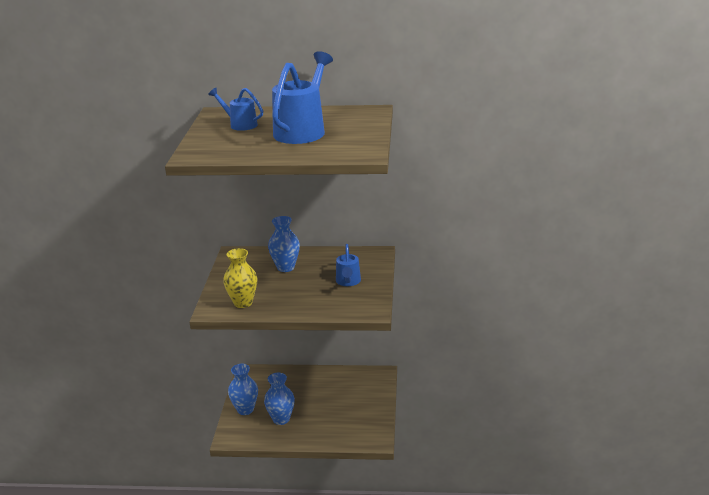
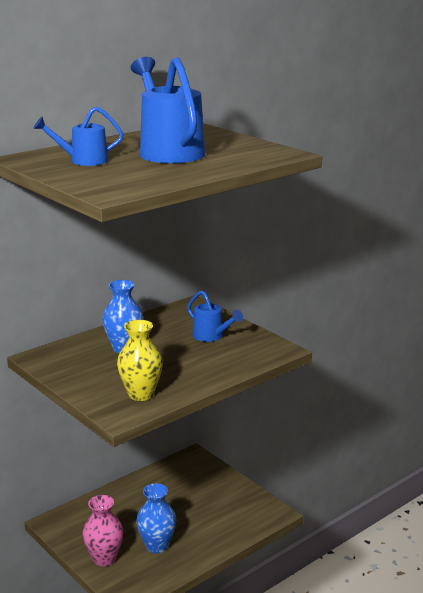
camera: 45 degrees left, 5 degrees down
blue vase [228,364,258,415] -> pink vase [82,495,123,566]

